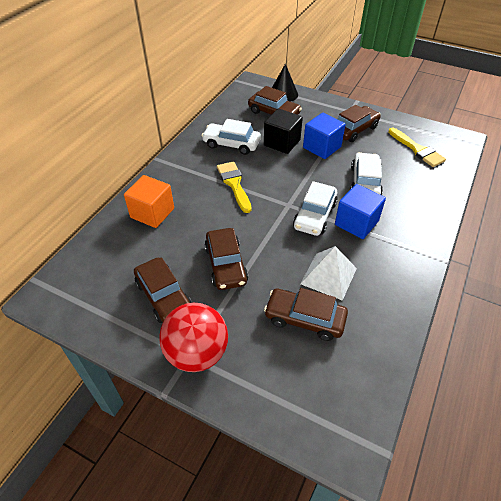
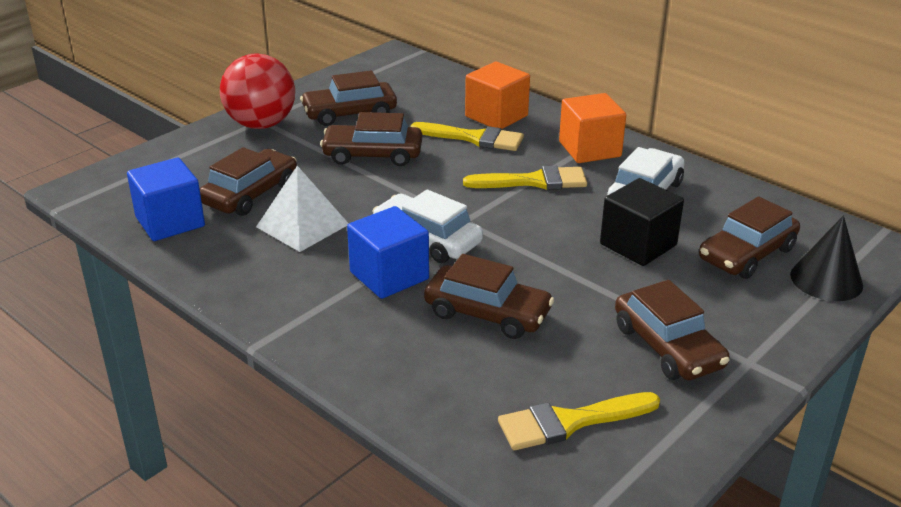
camera: 105 degrees right, 15 degrees down
blue cube [303,113,346,159] -> blue cube moved to [127,157,205,241]
white car [350,152,383,195] -> brown car [424,254,554,339]
none -> yellow brush [411,122,524,151]
none -> orange cube [559,93,626,163]

